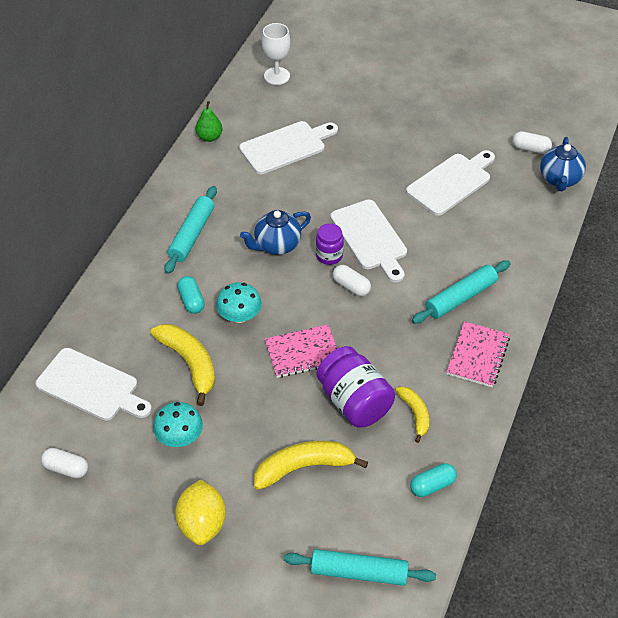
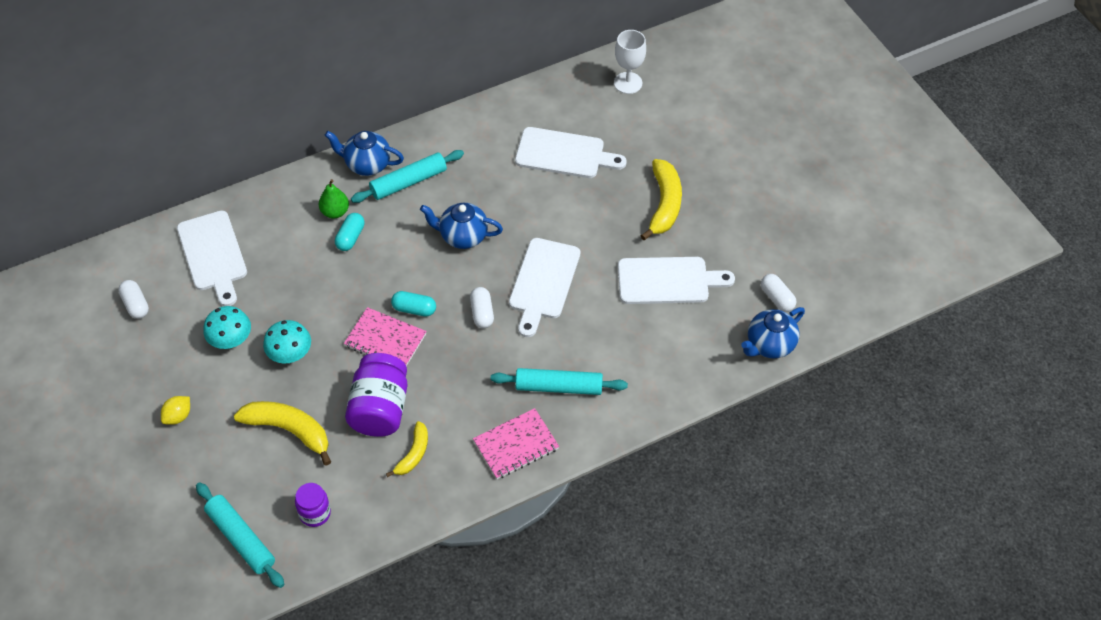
camera: 40 degrees right, 5 degrees up
yellow banana [150,324,215,406] -> yellow banana moved to [641,159,682,240]
yellow lemon [175,479,226,545] -> yellow lemon [161,396,190,425], size x0.56
green pear [195,101,223,142] -> green pear moved to [319,179,349,219]
turquoise mushroom [216,282,262,323] -> turquoise mushroom moved to [263,320,311,363]
purple jar [316,223,344,265] -> purple jar moved to [295,483,331,527]
turquoise capsule [410,463,457,497] -> turquoise capsule moved to [391,291,436,317]
none -> blue teapot [325,131,404,176]

